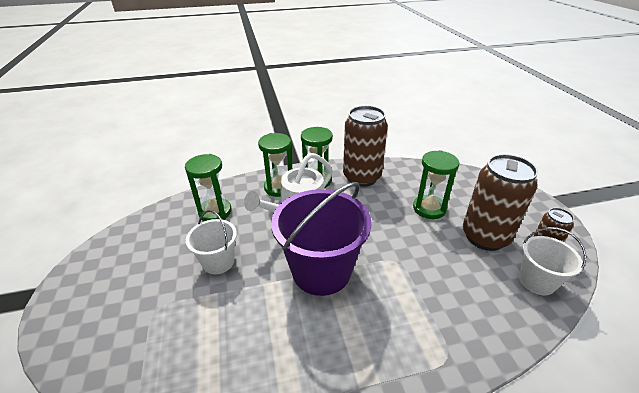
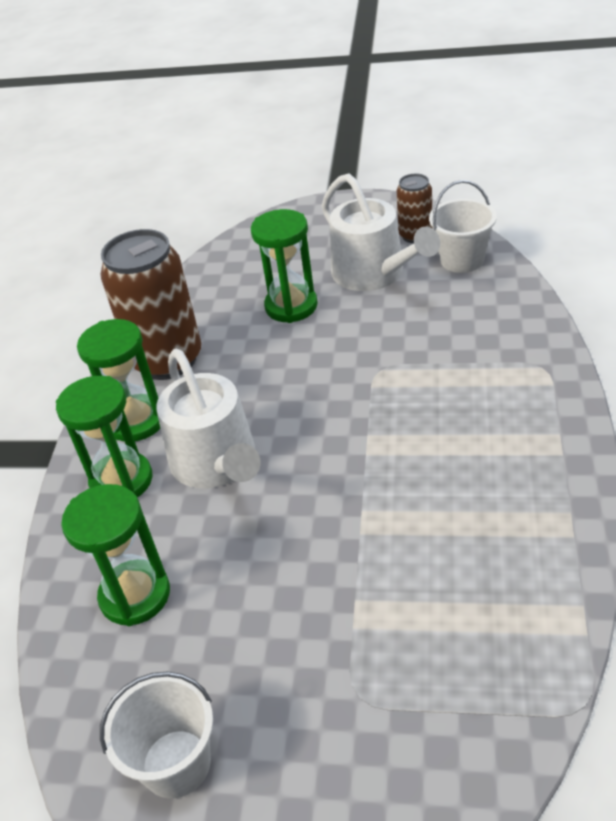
camera: 65 degrees left, 5 degrees up
white bucket [186,210,237,274] -> white bucket moved to [100,672,213,798]
purple bucket [271,182,371,296] -> none
brown can [463,154,538,251] -> white watering can [322,173,440,291]

